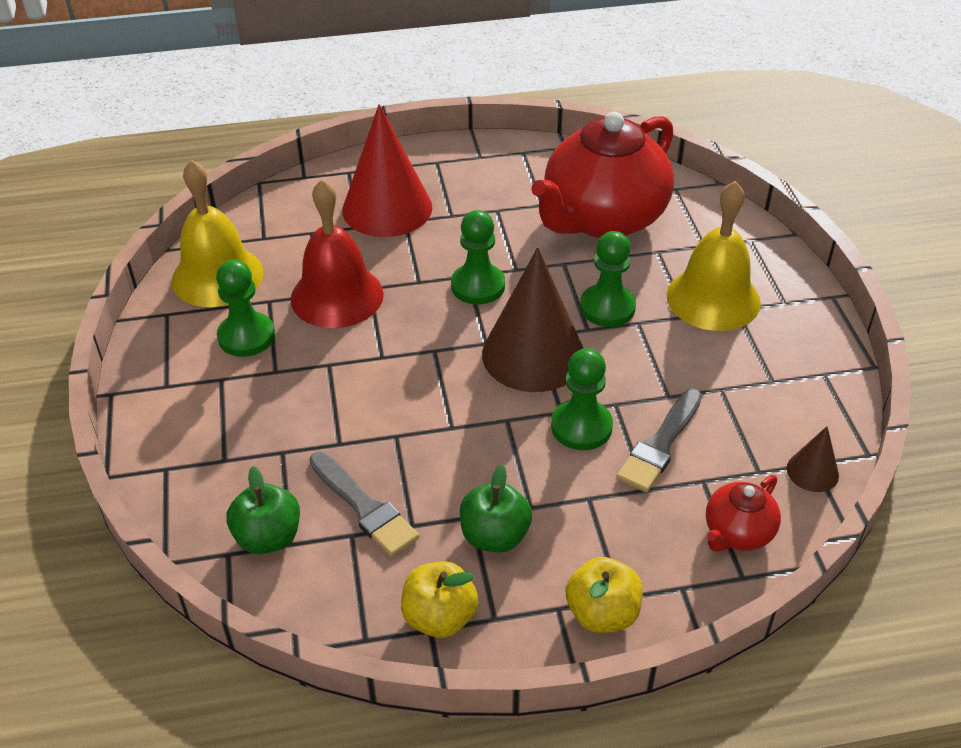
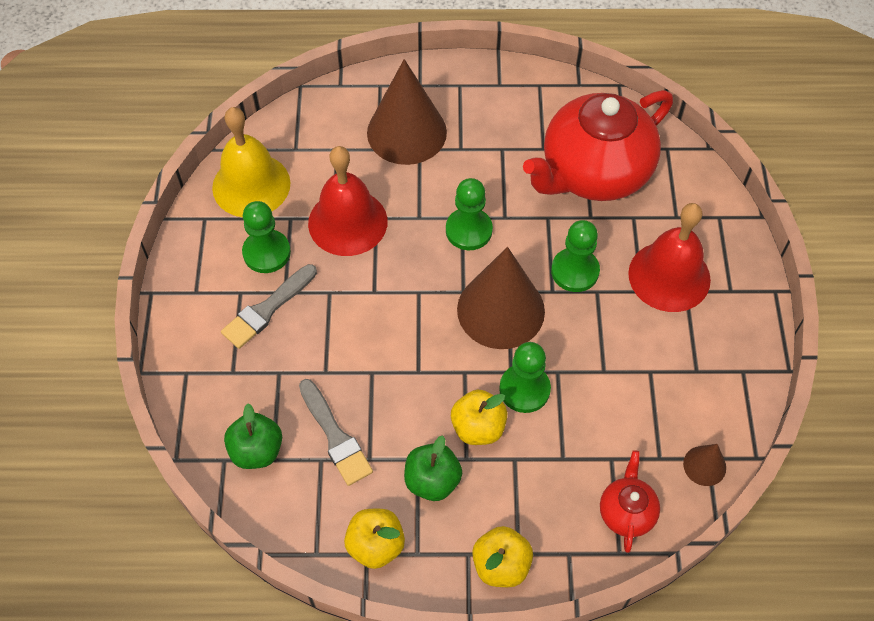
camera: 10 degrees right, 15 degrees up
red cone [342,104,432,237] -> brown cone [367,59,447,165]
grey brush [616,389,702,493] -> grey brush moved to [221,264,317,349]
yellow bell [667,181,761,331] -> red bell [628,203,711,312]
red teapot [706,475,781,552] -> red teapot turned 135 degrees clockwise [600,450,660,553]
none -> yellow apple [451,390,507,445]

